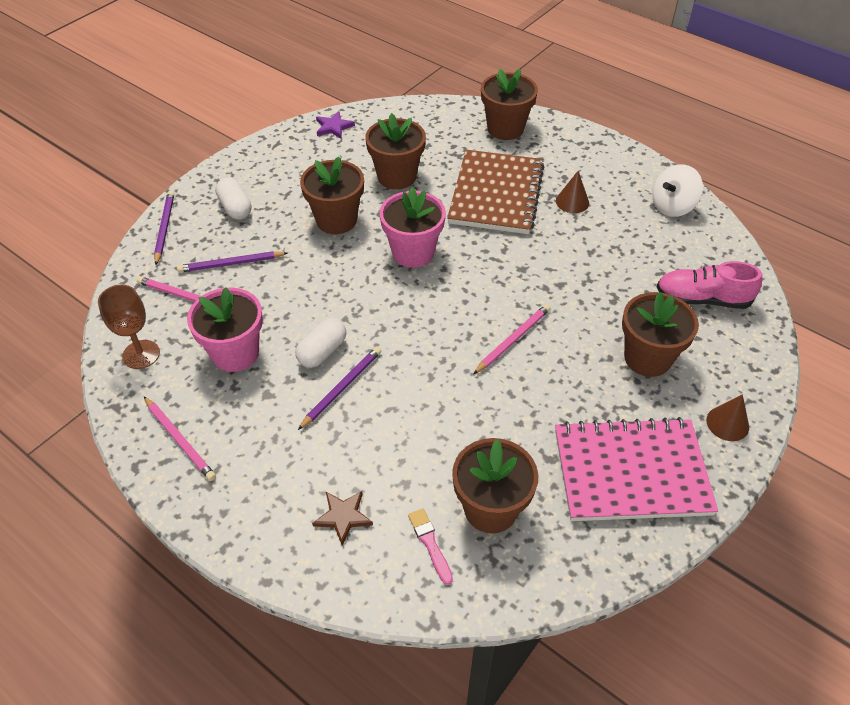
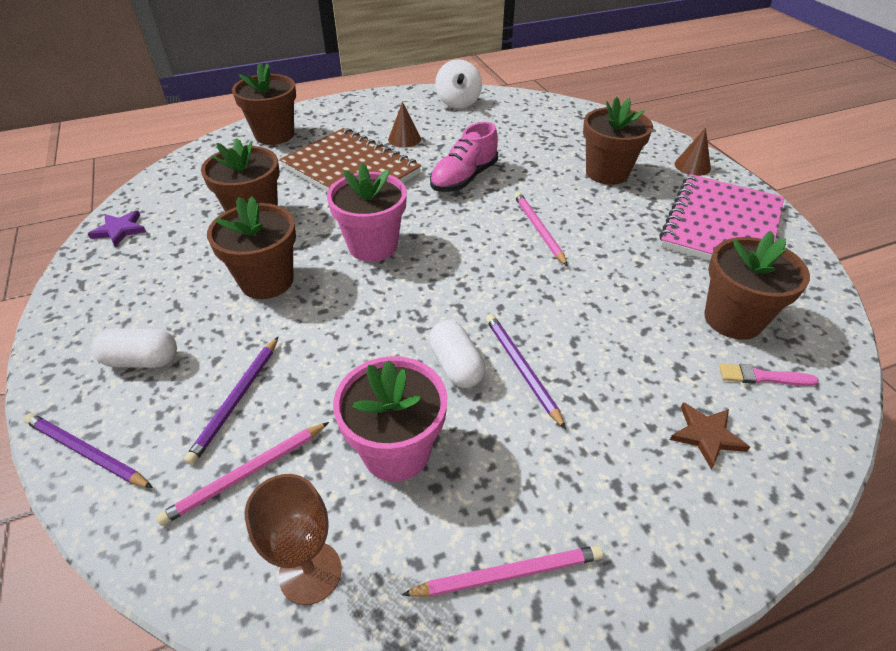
camera: 60 degrees left, 5 degrees down
pink shoe [656,261,762,309] -> pink shoe moved to [430,122,498,192]

